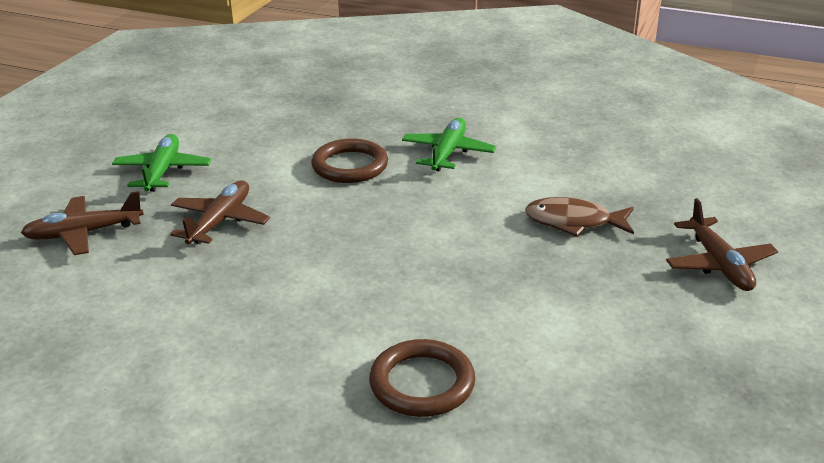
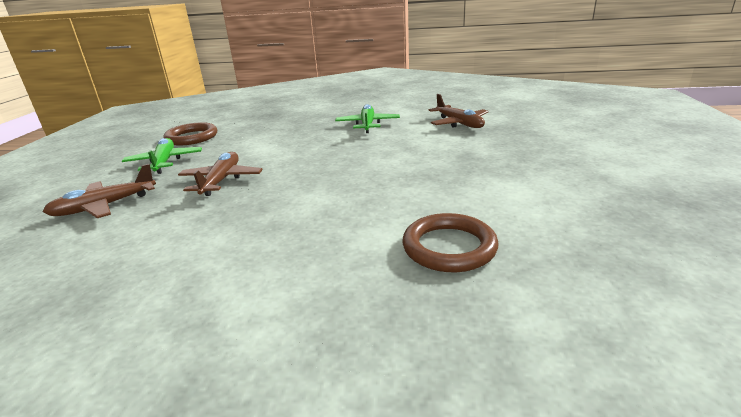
camera: 15 degrees left, 5 degrees down
brown ring [311,139,388,183] -> brown ring moved to [163,122,217,146]
brown fish [525,197,634,237] -> none
brown plane [666,198,778,291] -> brown plane moved to [428,94,489,128]

